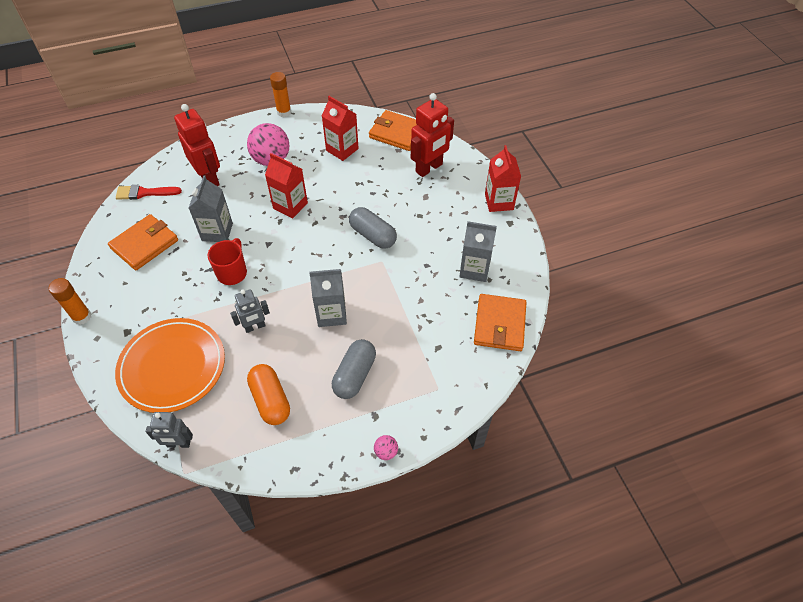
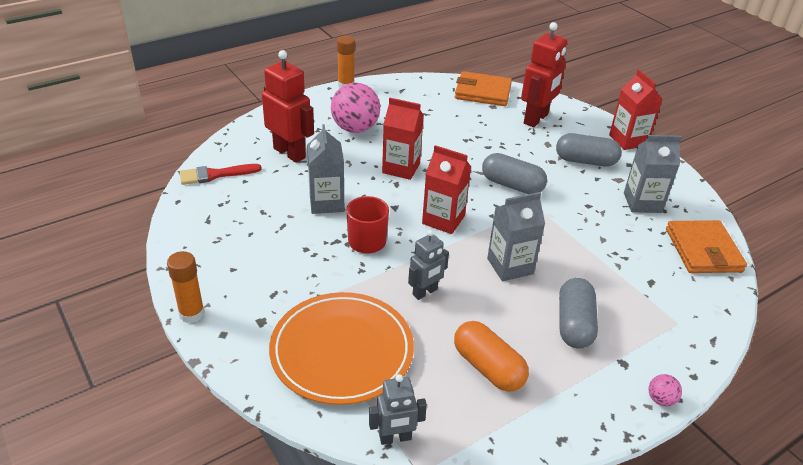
camera: 15 degrees left, 15 degrees down
orange wallet [108,214,178,271] -> none
red carton [322,96,359,161] -> red carton moved to [422,145,471,234]
none -> grey capsule [556,133,622,166]

